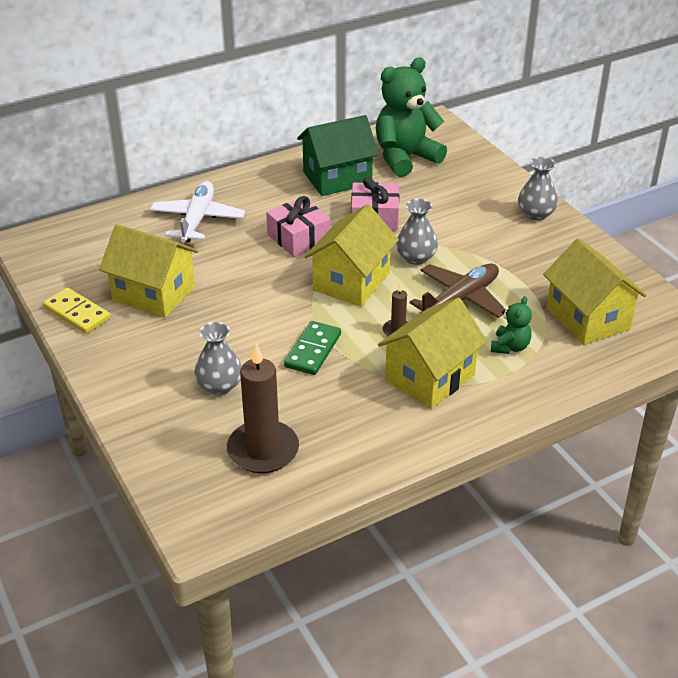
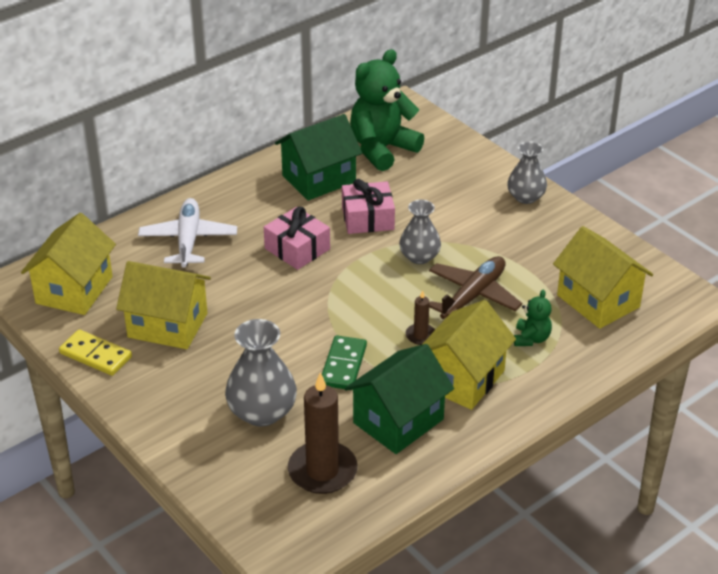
camera: 10 degrees left, 0 degrees up
grey vase [194,322,242,395] -> grey vase [225,319,297,426], size x1.51
yellow house [304,204,399,306] -> yellow house moved to [21,213,116,315]
none -> green house [345,344,454,454]

